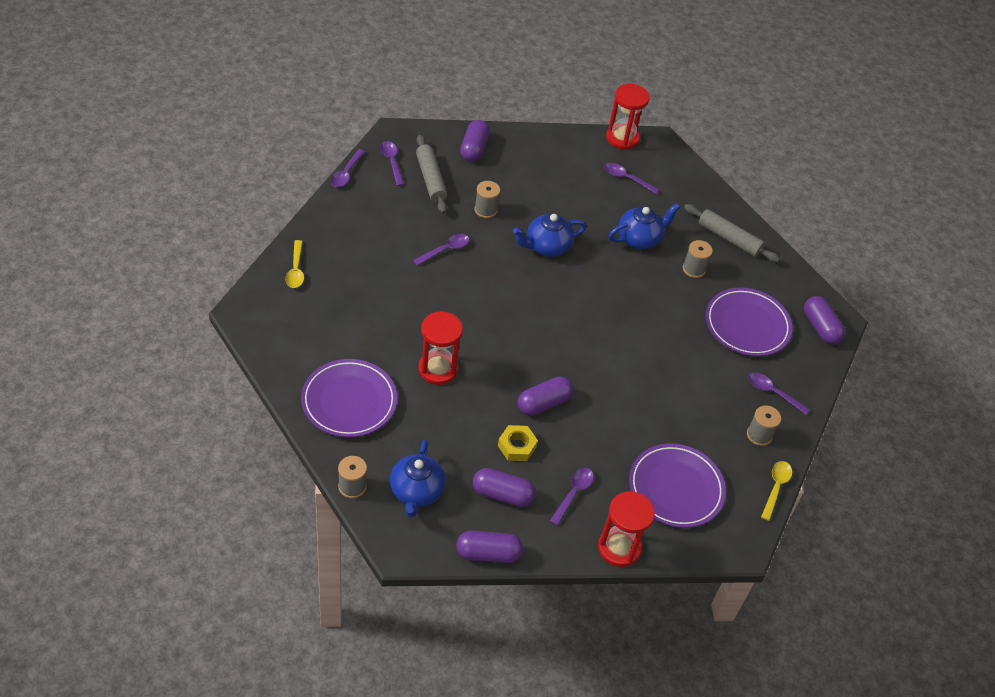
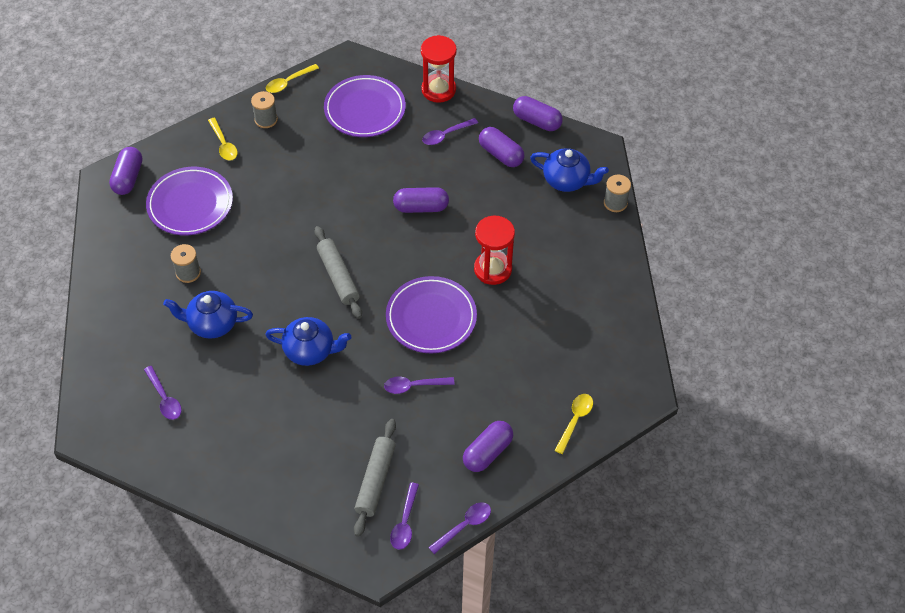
camera: 145 degrees left, 5 degrees up
purple plate [301,359,397,437] -> purple plate moved to [386,276,477,353]
blue teapot [390,439,445,517] -> blue teapot turned 75 degrees clockwise [530,148,609,192]
purple capsule [460,120,490,162] -> purple capsule moved to [463,421,513,472]
grey spool [474,181,500,218] -> none
yellow nut [498,425,538,461] -> none
red hourglass [606,84,649,150] -> none
grey rolling pin [684,204,780,263] -> grey rolling pin moved to [314,226,362,319]
purple spoon [748,373,810,415] -> yellow spoon [208,118,238,161]

